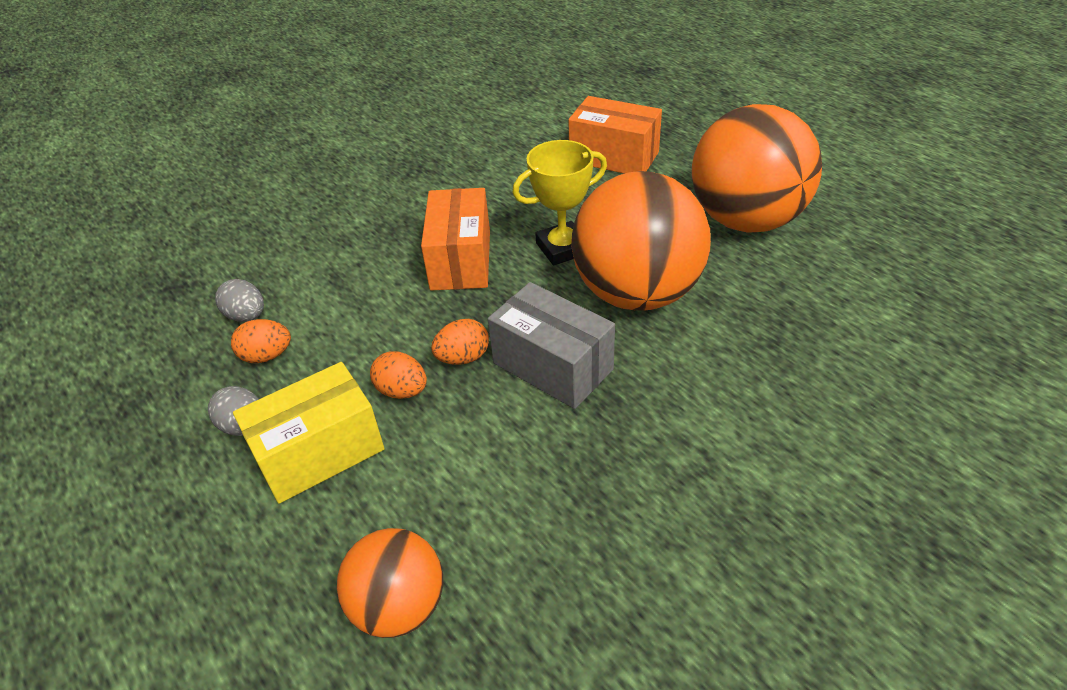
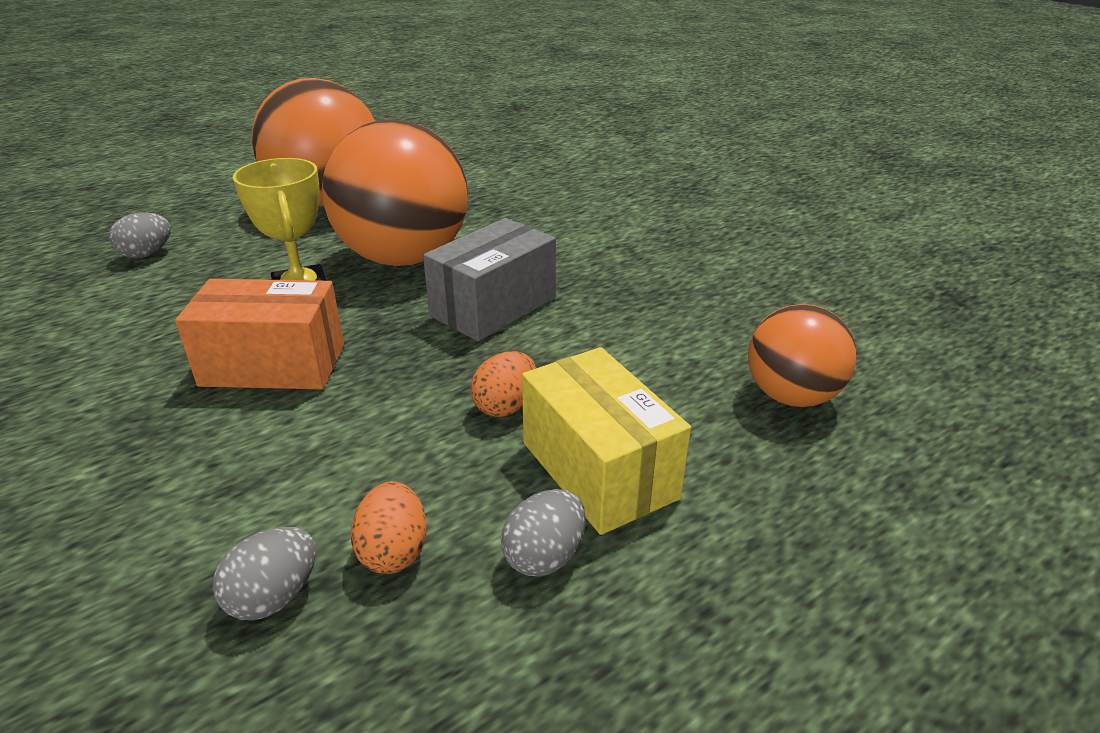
camera: 90 degrees left, 10 degrees down
orange egg [431,319,489,365] -> none
orange box [568,96,662,174] -> grey egg [109,212,171,258]

